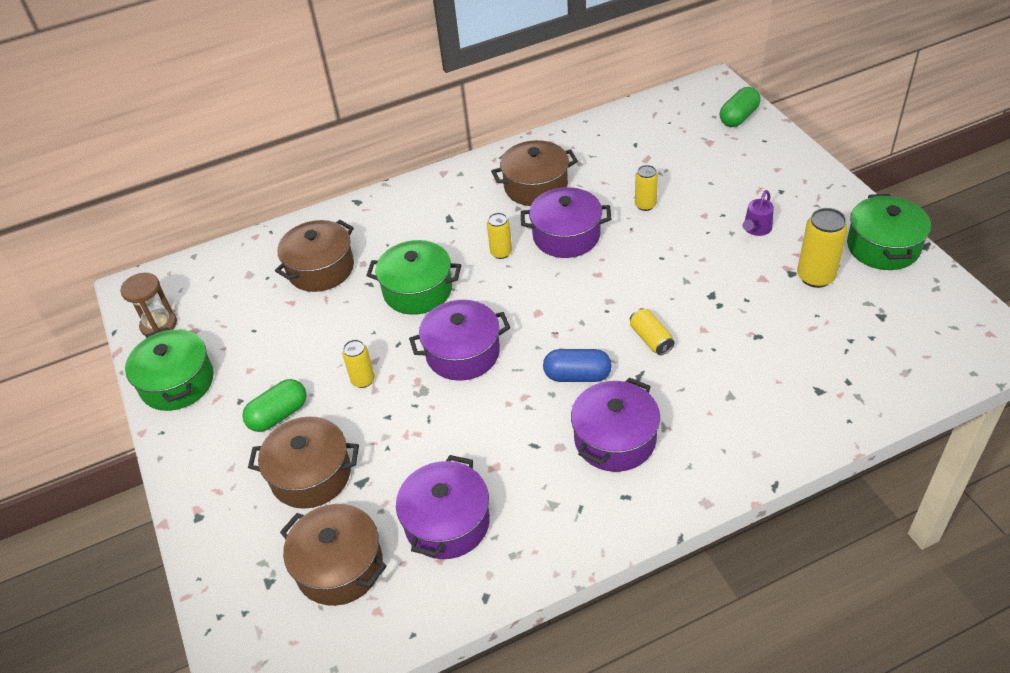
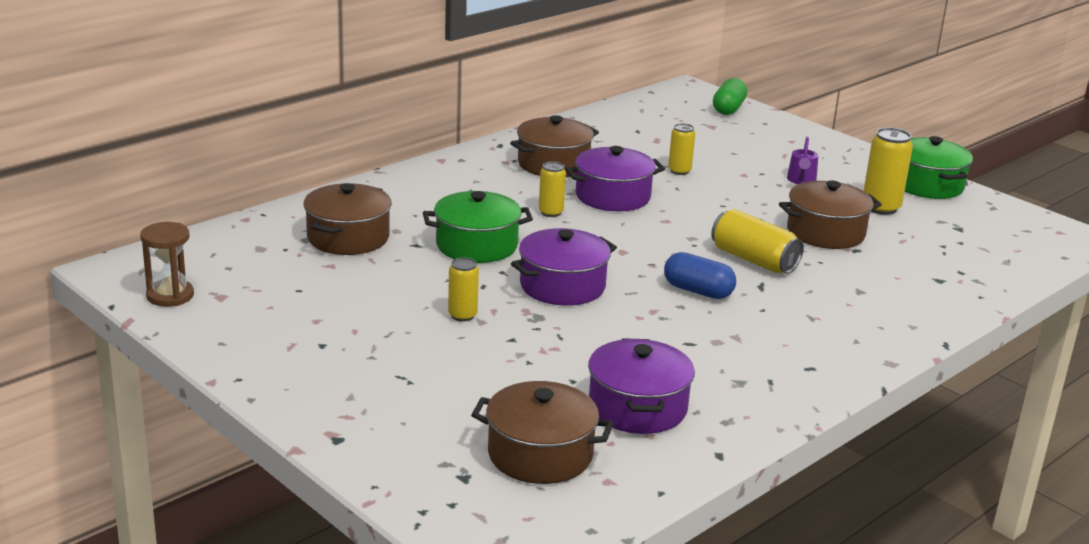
camera: 25 degrees left, 20 degrees down
green pot [125,327,214,411] -> none
green capsule [242,379,306,432] -> none
brown pot [248,417,359,509] -> brown pot moved to [779,180,882,249]
blue capsule [543,349,612,382] -> blue capsule turned 45 degrees clockwise [664,252,736,299]
purple pot [571,377,660,472] -> none
yellow can [630,308,675,355] -> yellow can [711,209,804,274], size x1.61

